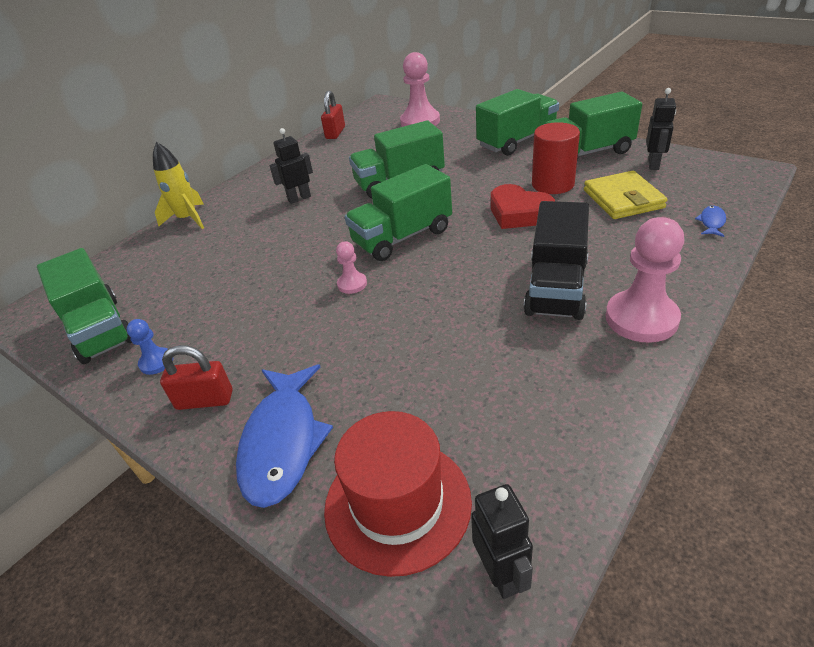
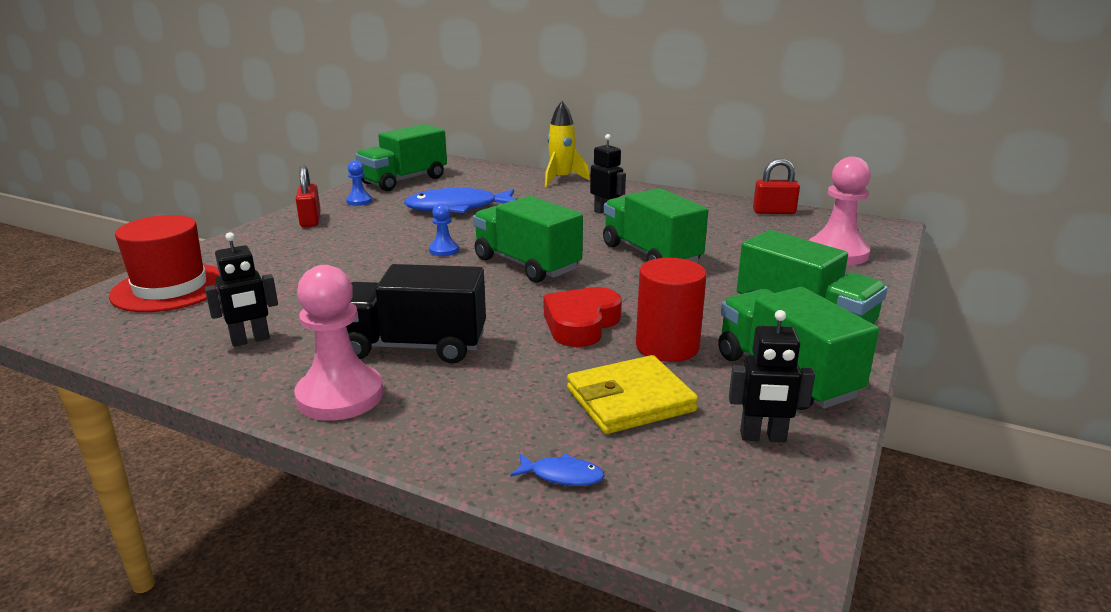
camera: 75 degrees right, 15 degrees down
blue fish [236,364,333,508] -> blue fish moved to [404,188,516,213]
pink pawn [336,241,367,294] -> blue pawn [429,203,459,256]
black robot [471,484,533,599] -> black robot moved to [205,232,278,347]

